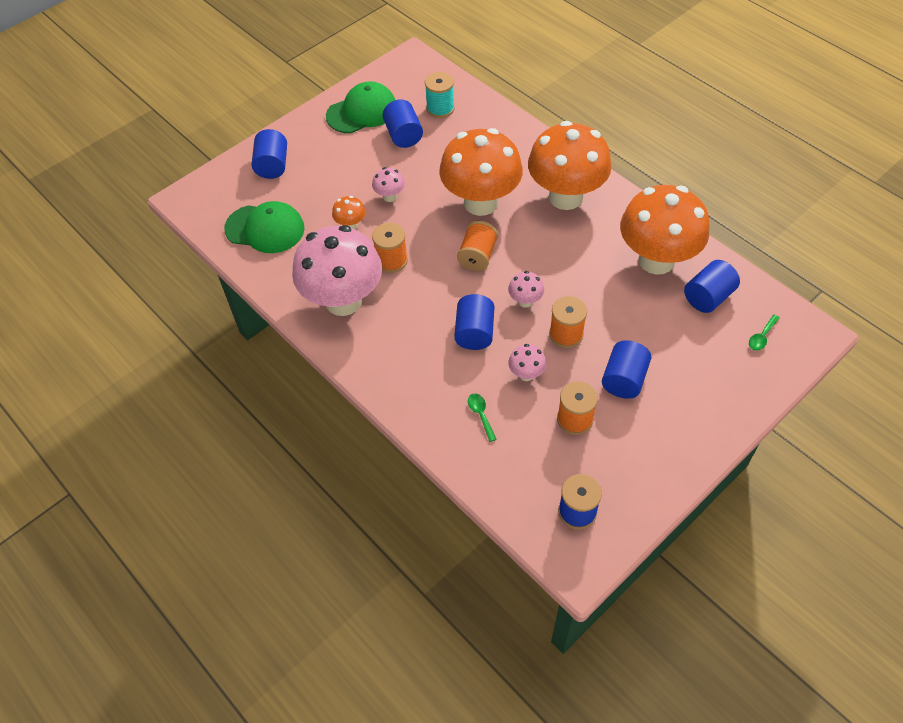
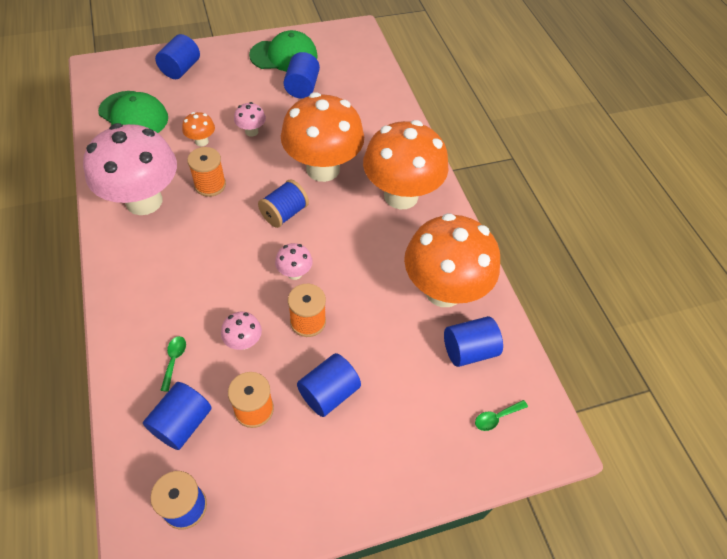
camera: 20 degrees right, 0 degrees up
turquoise spool [425,72,455,118] -> none
blue cylinder [454,294,494,350] -> blue cylinder moved to [143,382,212,450]
orange spool [457,221,498,271] -> blue spool [258,179,309,228]

